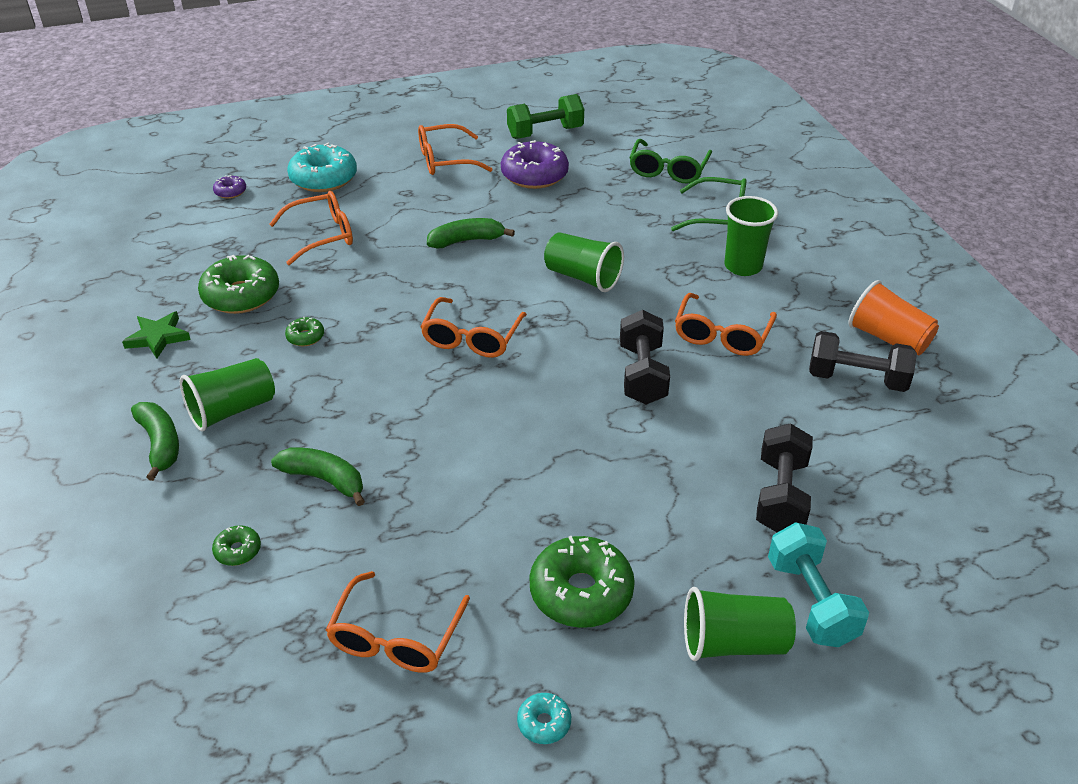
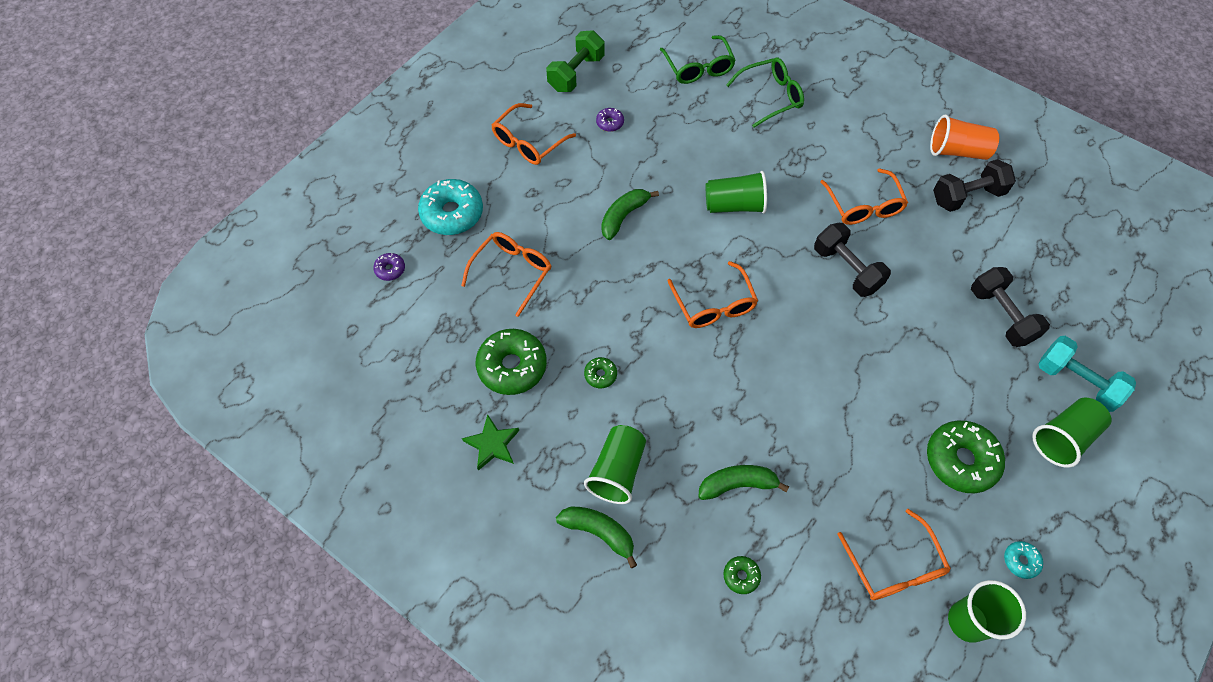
camera: 35 degrees left, 20 degrees up
purple donut [501,140,569,189] -> purple donut [596,108,624,132], size x0.47
green cup [724,196,778,276] -> green cup moved to [948,580,1026,643]

